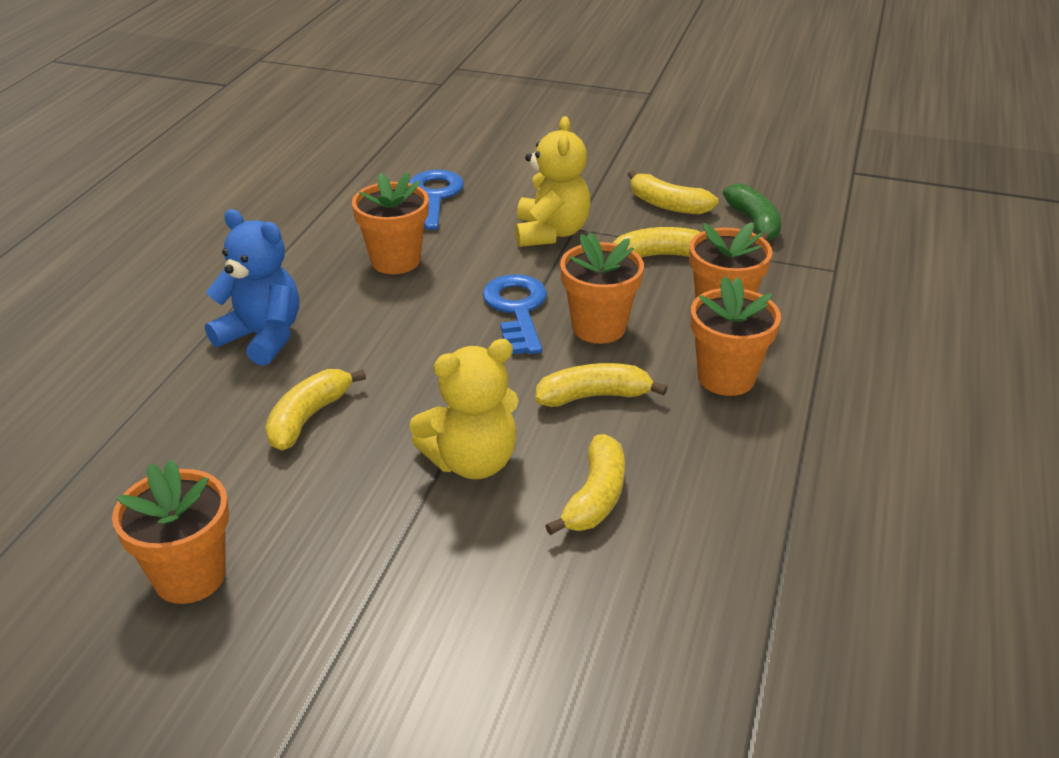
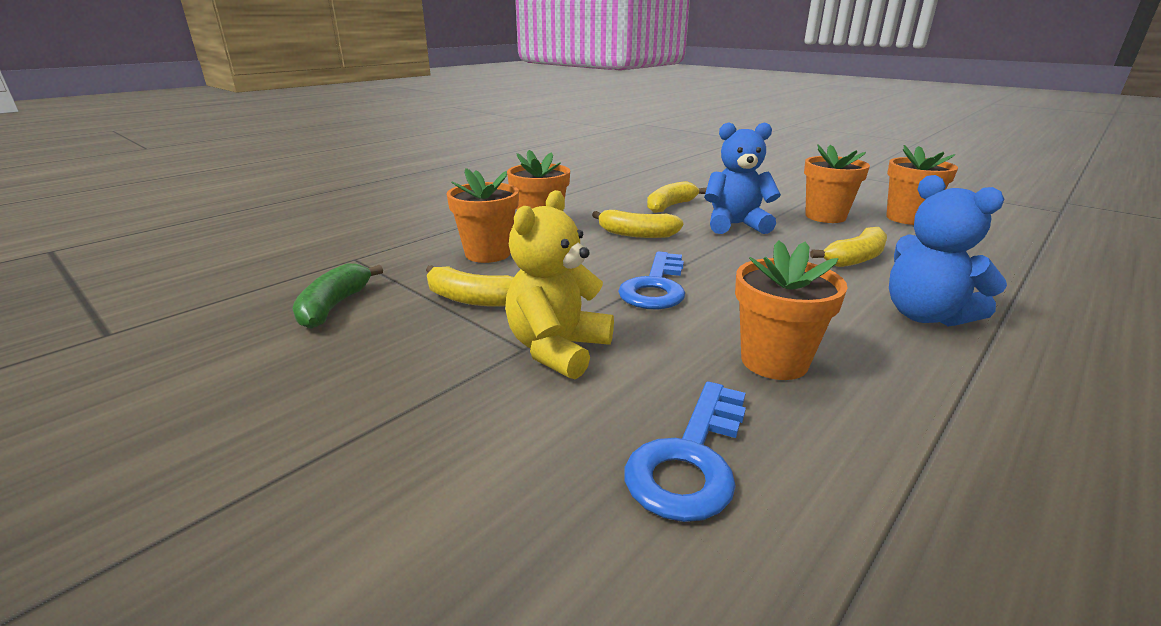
camera: 155 degrees left, 10 degrees down
yellow teddy bear [409,339,519,479] -> blue teddy bear [704,122,781,234]
orange flower pot [560,233,644,344] -> orange flower pot moved to [804,145,870,223]
yellow banana [628,170,718,215] -> none

